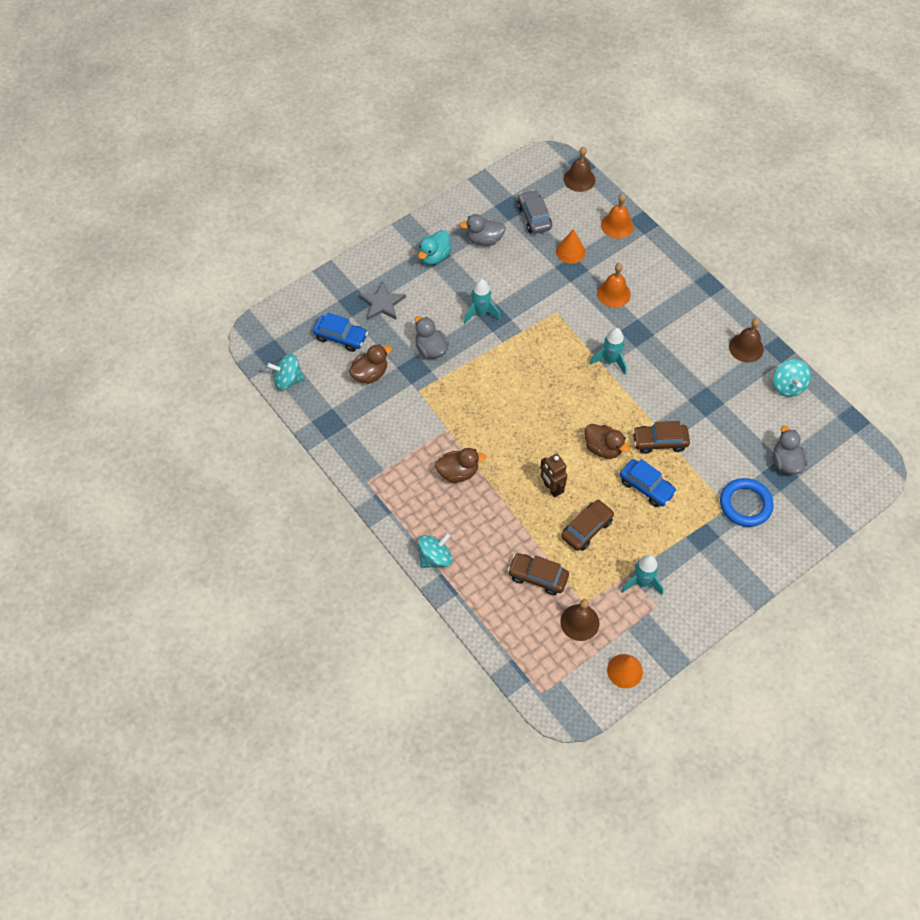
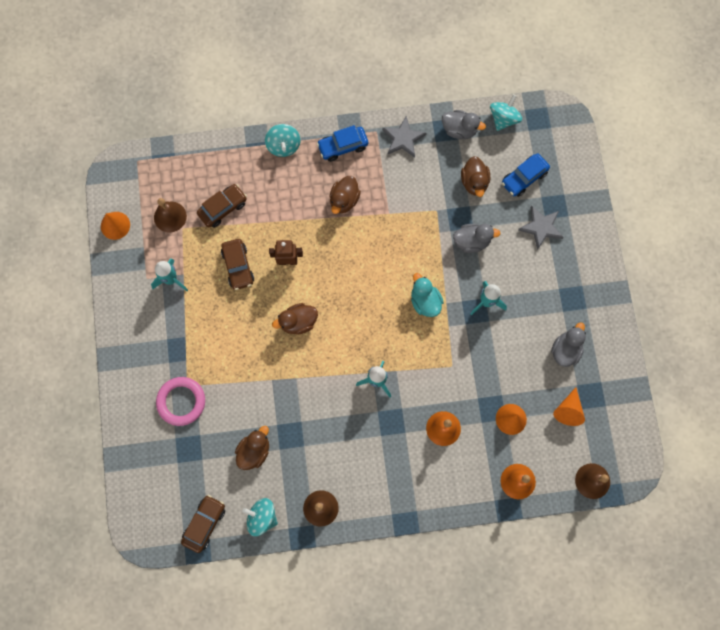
camera: 120 degrees right, 15 degrees up
turquoise duck [418,230,452,265] -> turquoise duck moved to [411,273,444,317]
grey car [517,190,552,234] -> orange cone [553,387,585,426]
blue car [620,459,677,507] -> blue car moved to [317,125,368,162]
brown car [632,421,690,454] -> brown car moved to [181,495,225,553]
blue ring [720,478,774,527] -> pink ring [156,377,205,426]
grey duck [773,426,808,474] -> grey duck moved to [442,110,486,139]
none -> brown duck [235,426,269,470]
none -> grey star [382,116,426,158]

